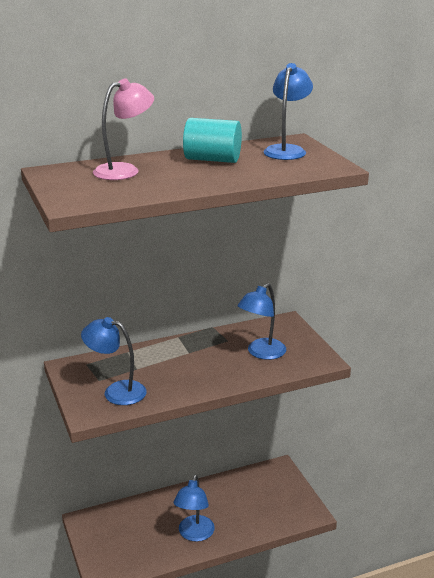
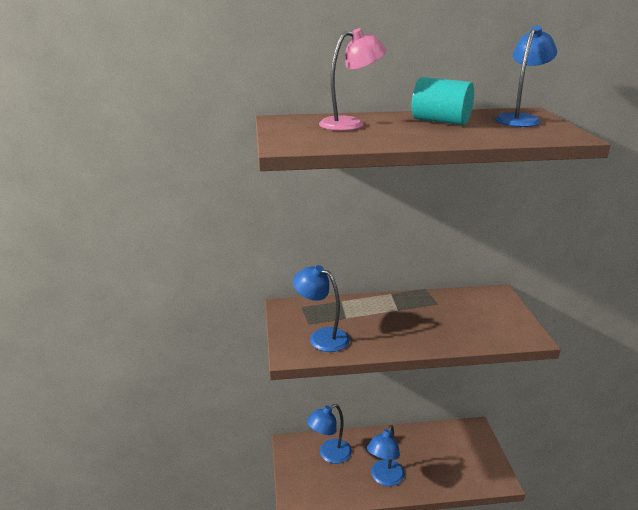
camera: 15 degrees right, 0 degrees up
blue lamp [237,283,286,360] -> blue lamp moved to [307,404,352,464]

